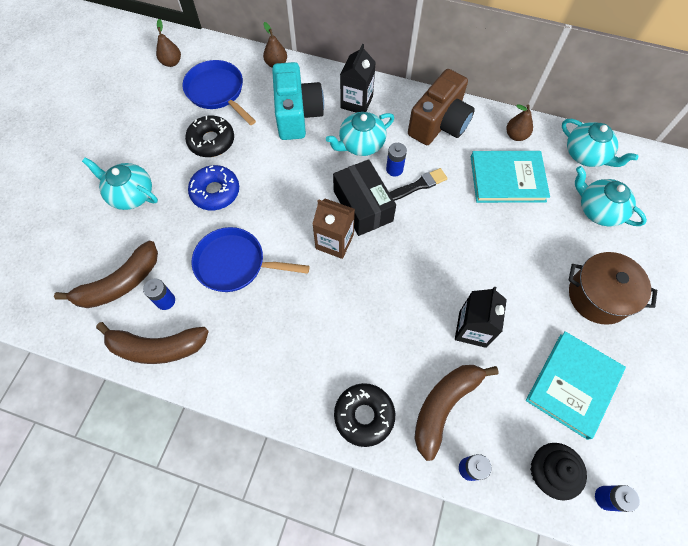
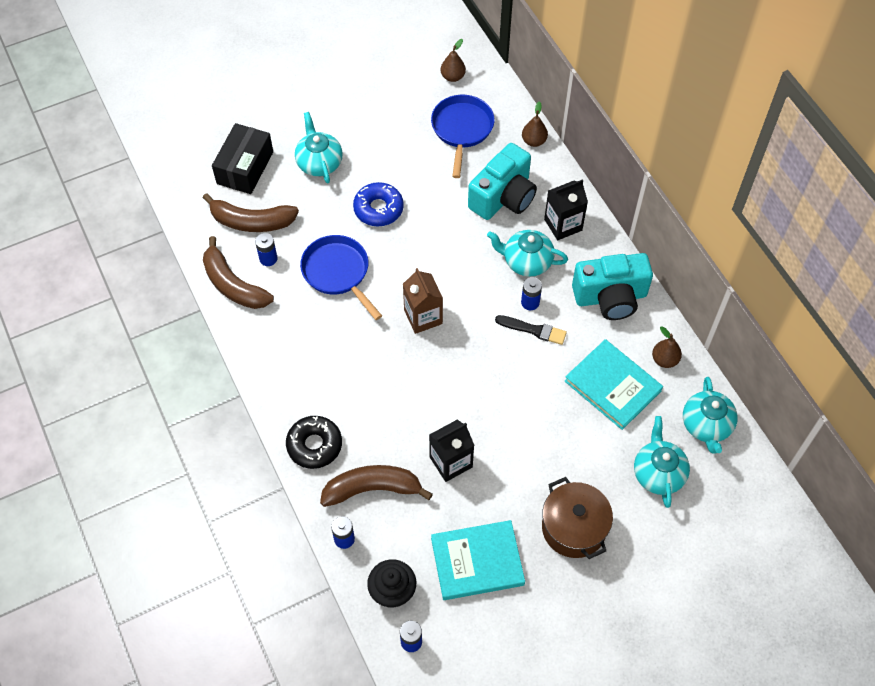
camera: 45 degrees right, 5 degrees down
black donut [185,115,234,157] -> none
black box [333,159,396,236] -> black box moved to [212,123,273,194]
brown camera [408,69,475,145] -> turquoise camera [572,253,653,320]

